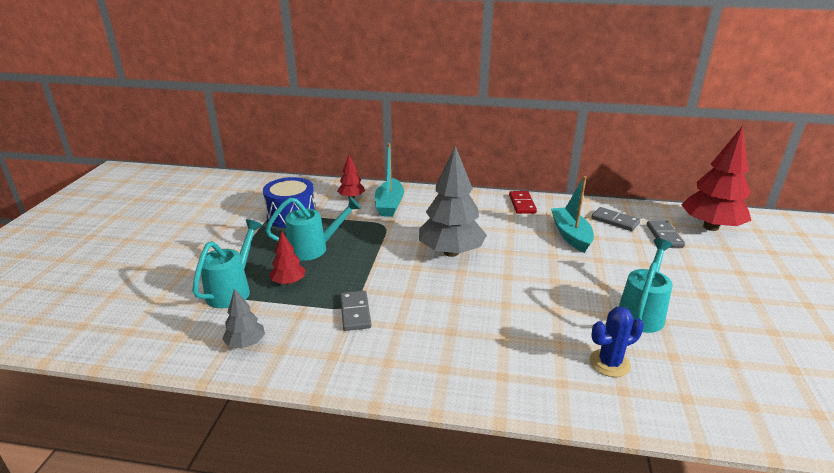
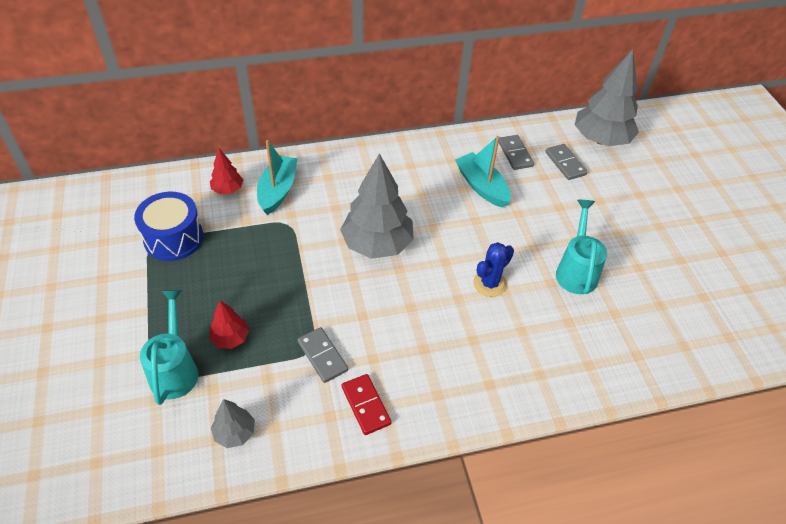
camera: 25 degrees left, 20 degrees up
turquoise watering can [265,197,361,261] -> none
turquoise boat [375,143,404,217] -> turquoise boat turned 150 degrees counterclockwise [257,140,298,215]
red domino [509,191,537,214] -> red domino moved to [342,374,392,435]
blue cactus [590,307,644,377] -> blue cactus moved to [473,242,514,297]
grey domino [591,207,640,231] -> grey domino turned 60 degrees clockwise [499,135,534,170]
red tree [682,127,751,231] -> grey tree [575,49,639,146]

